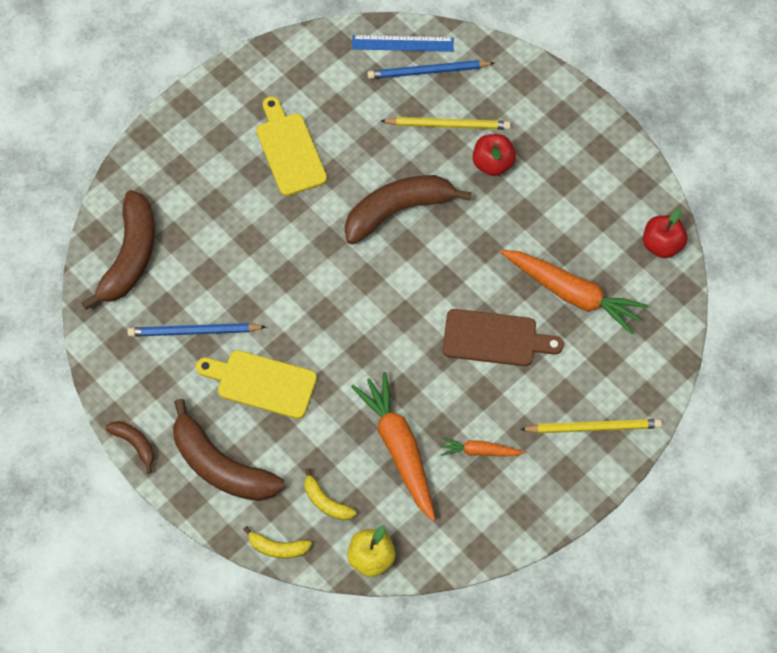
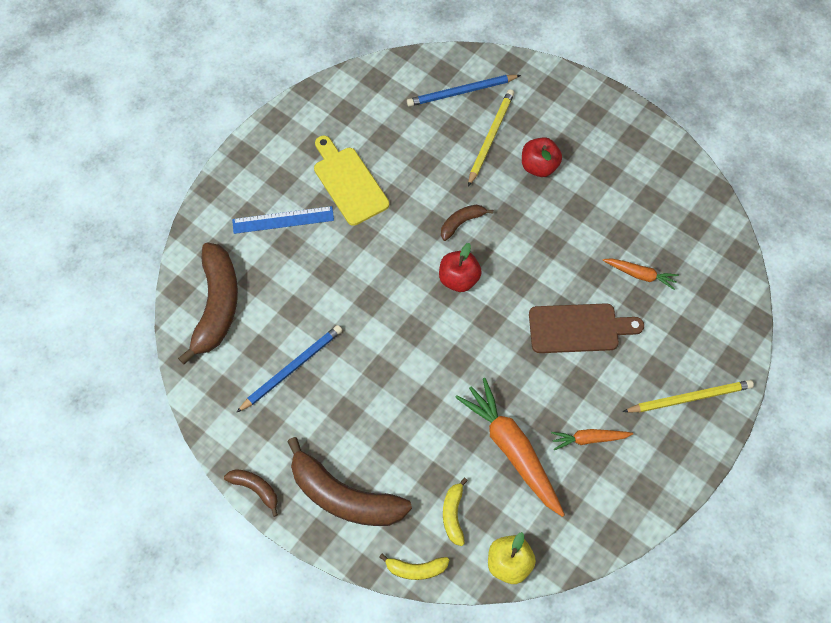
camera: 10 degrees left, 0 degrees up
blue pencil [128,323,266,337] -> blue pencil turned 150 degrees clockwise [236,325,342,413]
yellow cutting board [196,350,317,419] -> none
yellow banana [305,468,356,520] -> yellow banana turned 60 degrees clockwise [443,478,468,546]
brown banana [345,175,471,245] -> brown banana [441,205,493,241], size x0.48
blue ruler [352,35,454,52] -> blue ruler moved to [232,206,334,234]
yellow pencil [381,117,511,130] -> yellow pencil turned 60 degrees counterclockwise [468,89,514,186]
orange carrot [500,250,648,335] -> orange carrot [603,258,679,290], size x0.52
red apple [643,208,688,258] -> red apple moved to [439,243,482,292]

